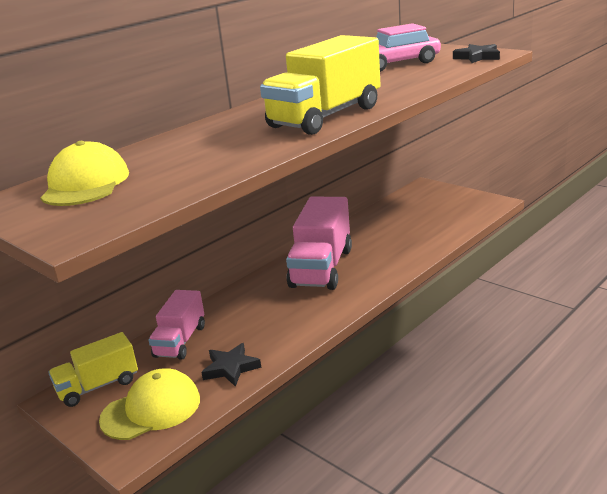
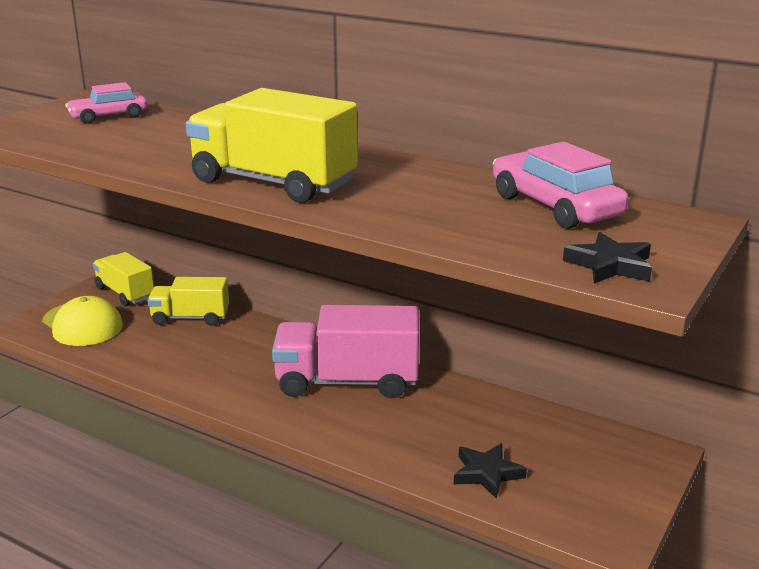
camera: 75 degrees right, 0 degrees up
yellow cap [41,141,129,206] -> pink car [66,82,147,124]
pink truck [148,290,205,360] -> yellow truck [147,277,229,326]
black star [201,343,261,387] -> black star moved to [454,443,527,499]

